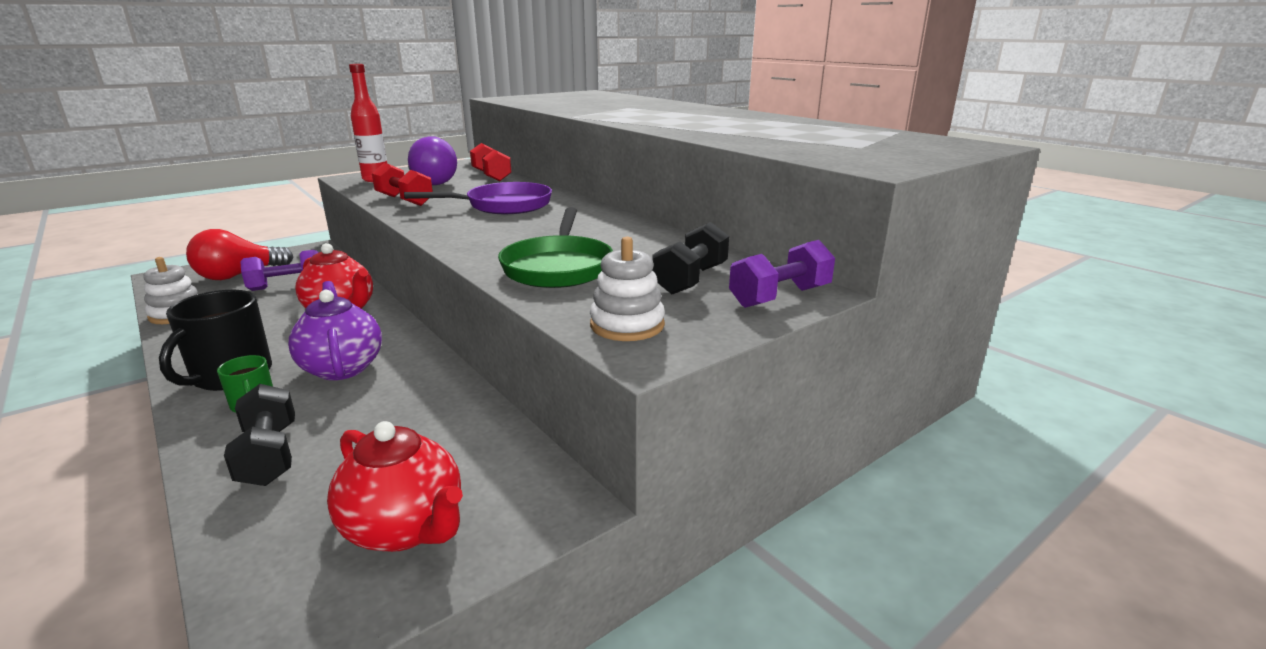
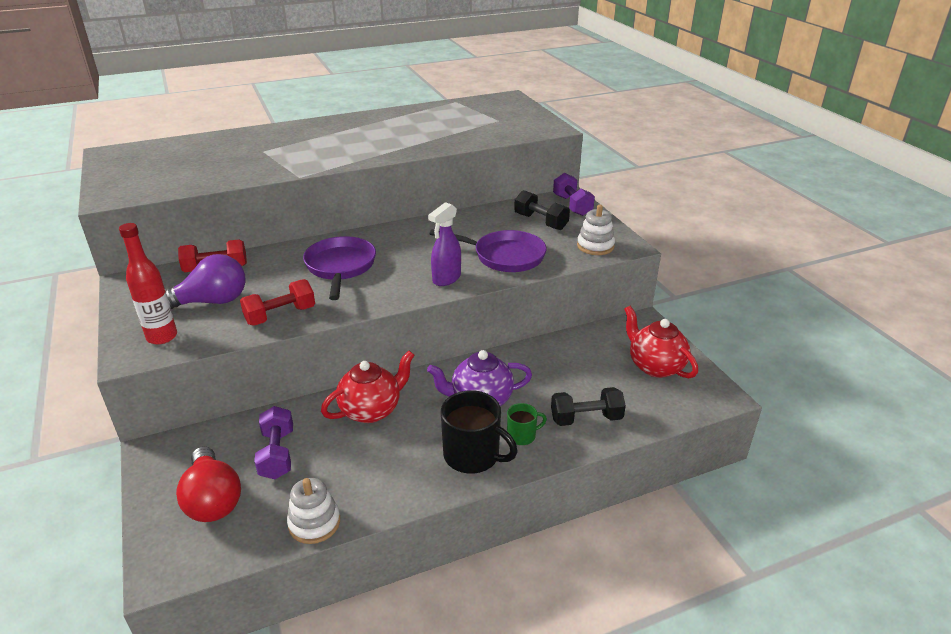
camera: 75 degrees left, 10 degrees up
red teapot [327,421,463,552] -> red teapot turned 90 degrees counterclockwise [624,306,698,378]
green pan [498,207,613,288] -> purple pan [430,229,547,272]
none -> purple spray bottle [428,202,461,286]

